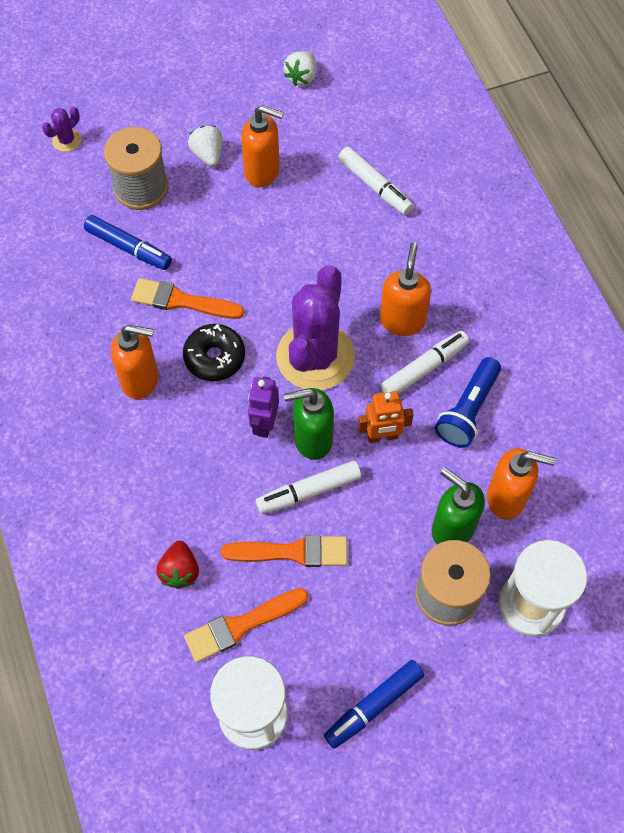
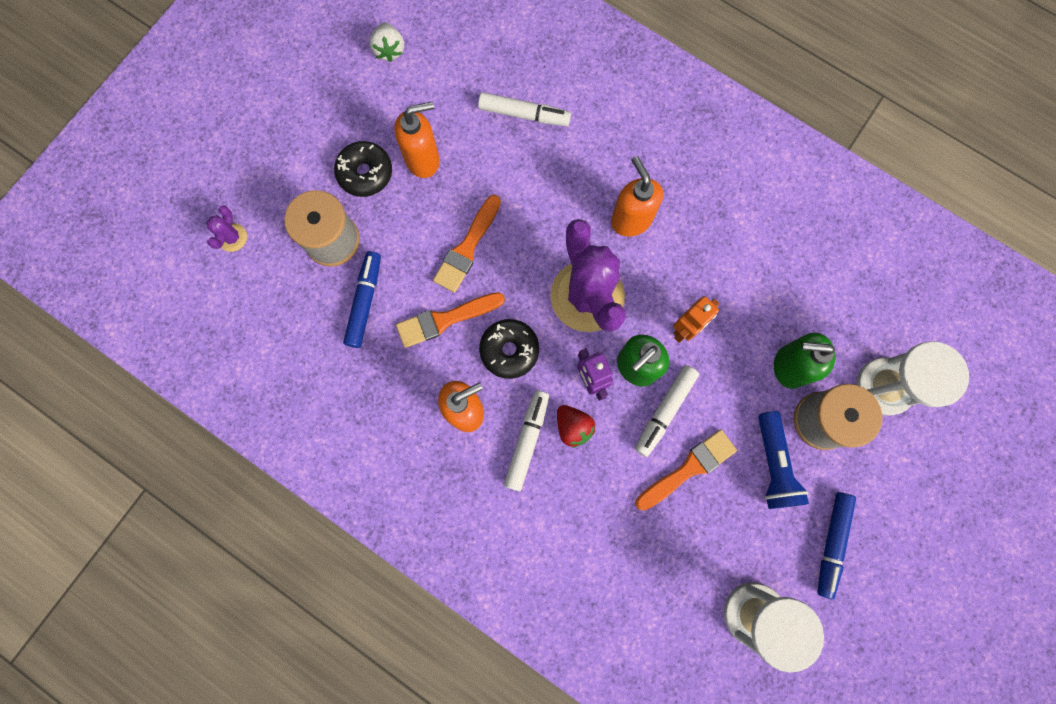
camera: 35 degrees left, 15 degrees up
blue marker [84,215,172,270] -> blue marker turned 75 degrees counterclockwise [343,251,381,348]
red strawberry [156,541,199,589] -> red strawberry moved to [557,405,595,448]
orange brush [184,588,308,663] -> orange brush moved to [433,195,501,293]
white strawberry [188,126,223,167] -> black donut [334,141,392,197]
white marker [381,331,469,393] -> white marker moved to [504,390,549,491]
blue flashlight [435,357,501,448] -> blue flashlight moved to [758,411,809,509]
orange soap dispenser [487,448,556,520] -> none

